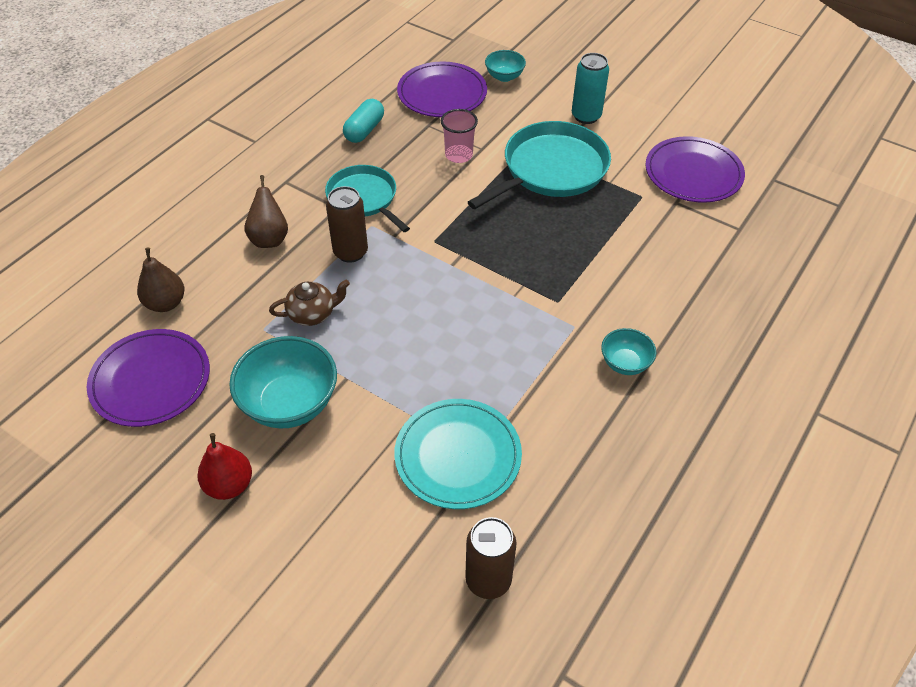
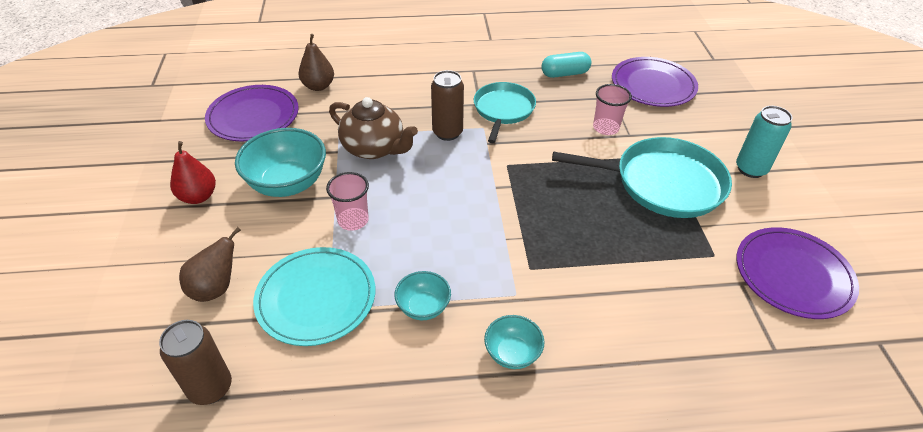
camera: 50 degrees right, 5 degrees down
brown pear [244,175,288,248] -> brown pear moved to [179,227,241,302]
brown teapot [269,280,350,326] -> brown teapot [329,97,418,159], size x1.55
turquoise bowl [485,50,526,82] -> turquoise bowl moved to [395,271,451,320]
none -> pink cup [326,172,369,231]

